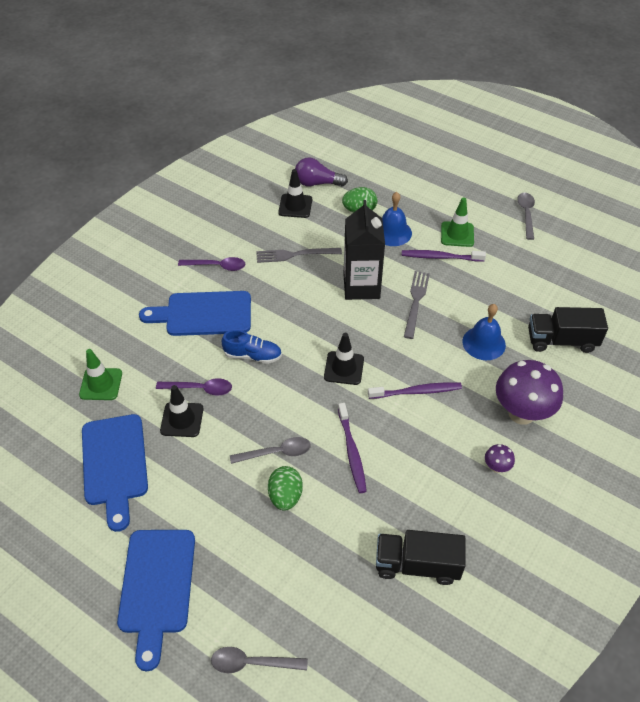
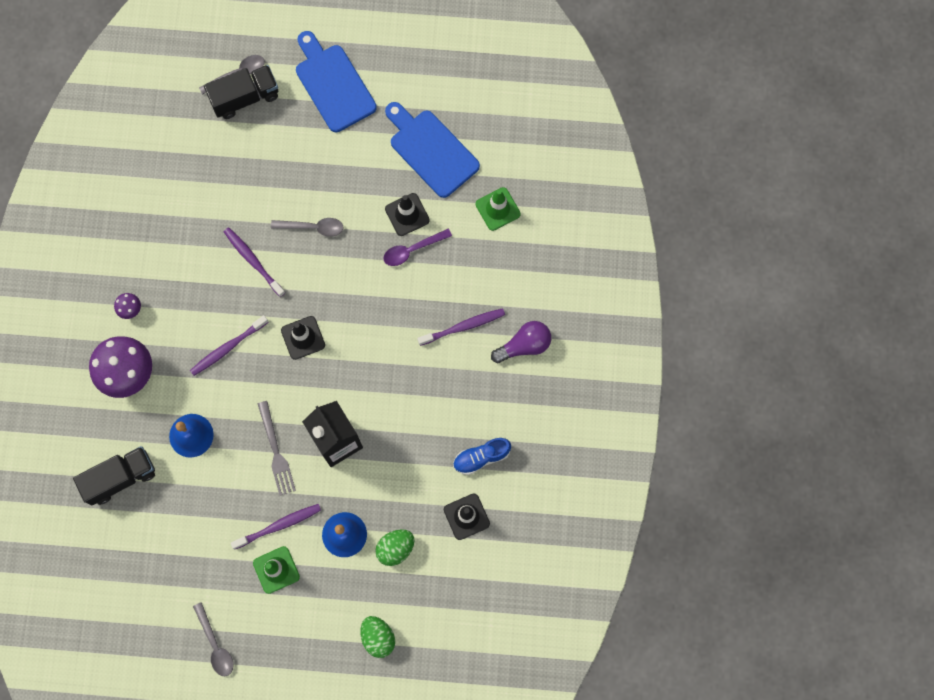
camera: 150 degrees right, 25 degrees up
blue cutting board [139,291,251,336] -> purple toothbrush [417,308,505,346]
purple spoon [178,257,245,271] -> none
blue shoe [222,330,282,364] -> blue shoe moved to [453,438,511,475]
grey spoon [230,437,311,464] -> grey spoon turned 135 degrees counterclockwise [271,218,343,237]
grey fork [256,248,342,263] -> none
green egg [268,466,303,511] -> green egg moved to [360,616,395,658]
purple light bulb [295,157,348,186] -> purple light bulb moved to [491,321,551,364]
black truck [376,530,466,585] -> black truck moved to [204,65,278,119]

